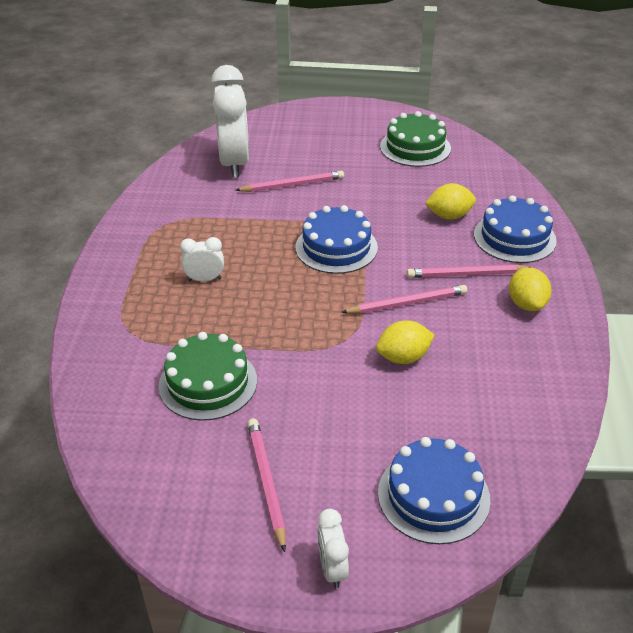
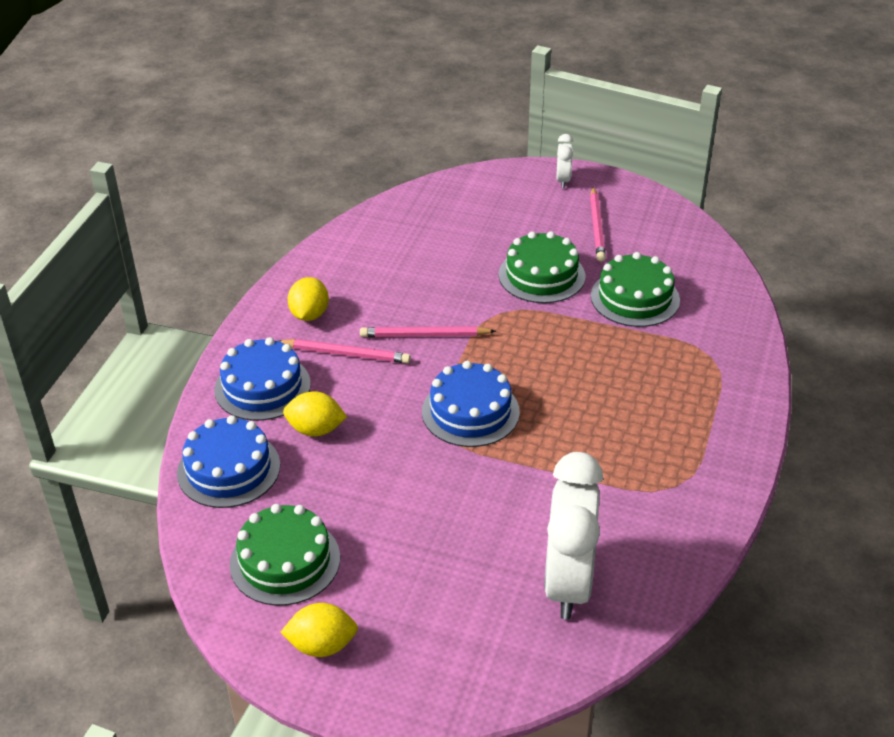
camera: 165 degrees left, 0 degrees up
white clock [180,237,224,282] -> none
pink pencil [235,171,344,192] -> none
yellow lemon [376,321,435,364] -> yellow lemon moved to [280,603,358,657]
blue cake [378,437,490,544] -> blue cake moved to [177,415,280,508]
none -> green cake [499,231,585,303]

